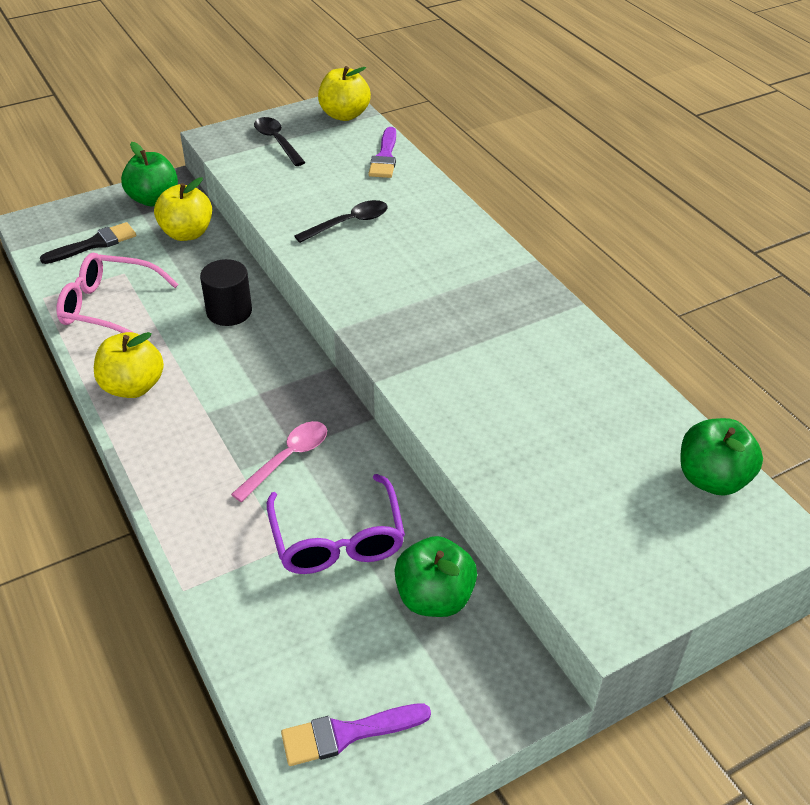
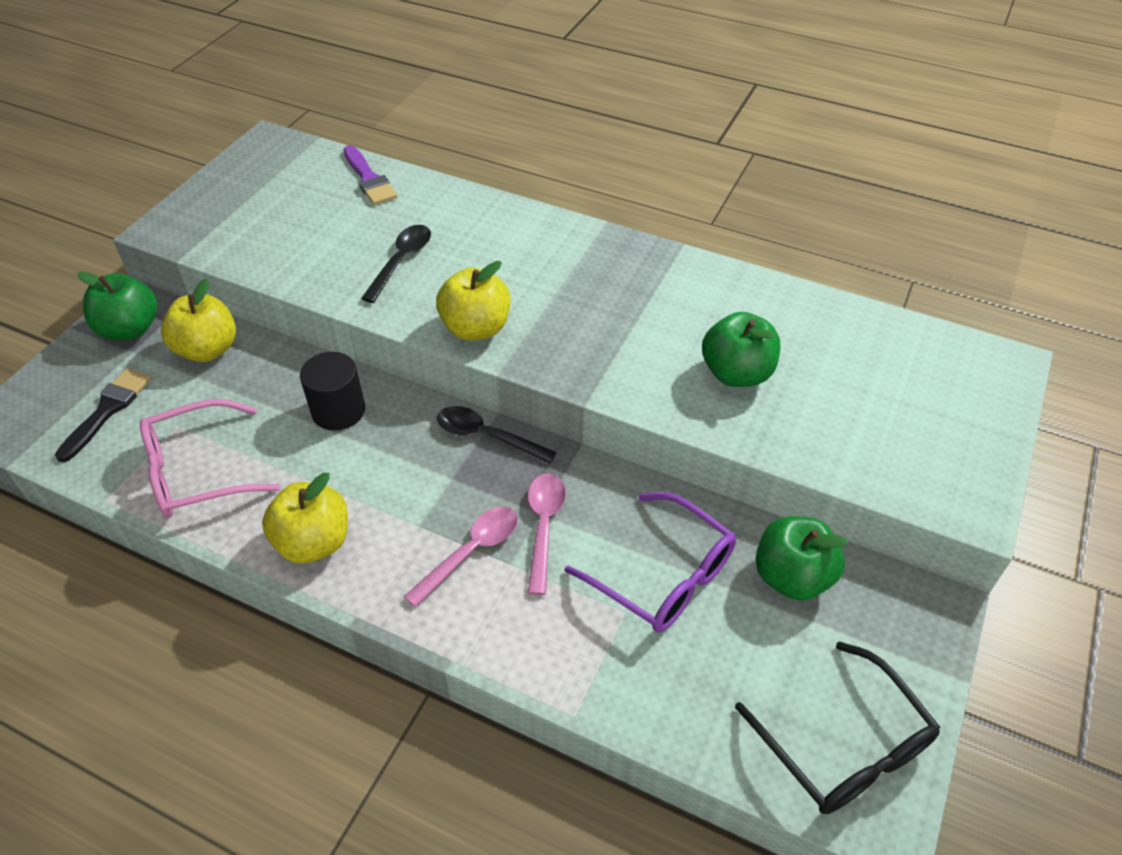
camera: 35 degrees left, 5 degrees up
black spoon [254,117,306,166] -> black spoon moved to [437,406,556,464]
purple brush [281,703,431,766] -> black glasses [735,641,940,814]
yellow apple [318,66,371,121] -> yellow apple moved to [436,261,510,340]
green apple [680,418,763,495] -> green apple moved to [702,312,780,387]
none -> pink spoon [404,507,518,607]

